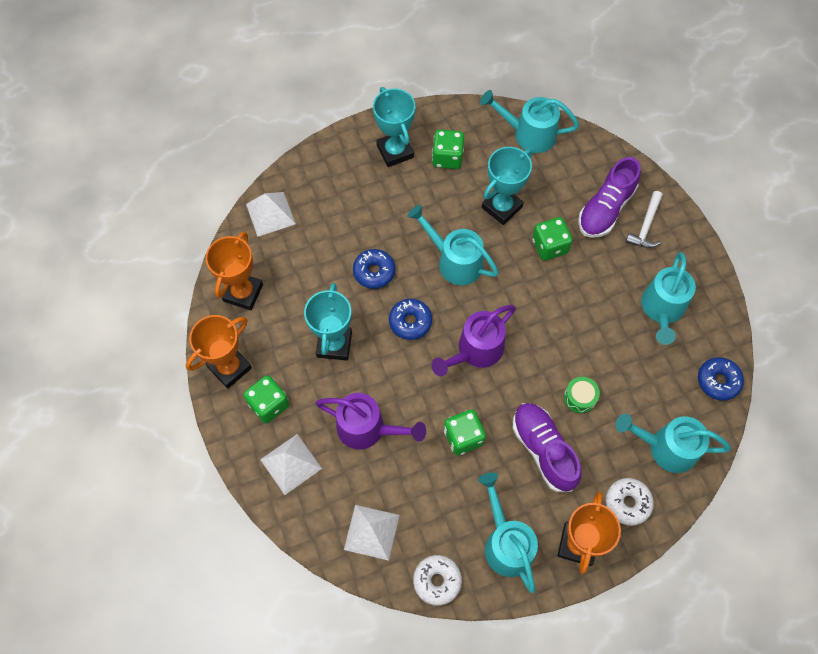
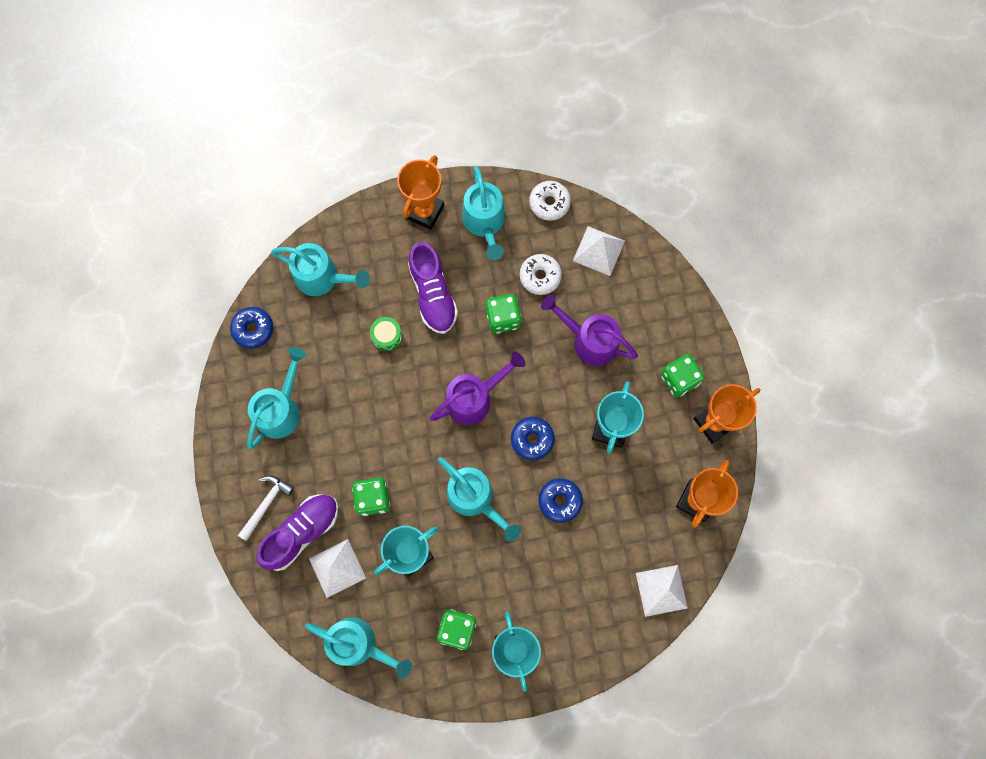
camera: 170 degrees left, 10 degrees up
white pyramid [260,434,322,495] -> white pyramid moved to [309,539,366,598]
white donut [606,478,654,526] -> white donut moved to [520,254,562,295]

